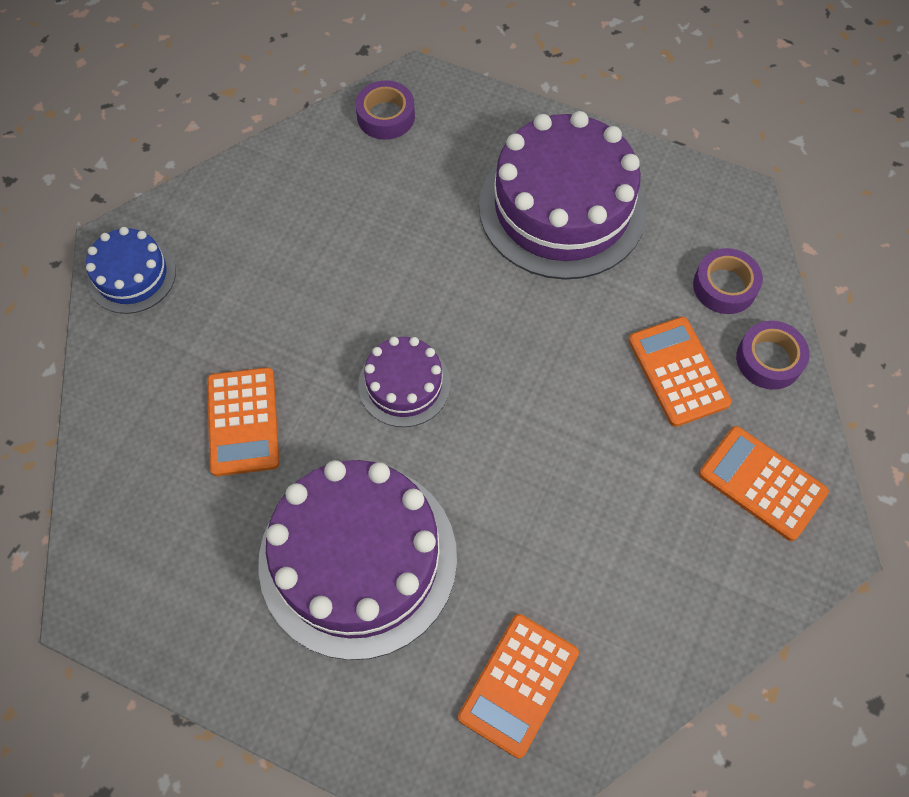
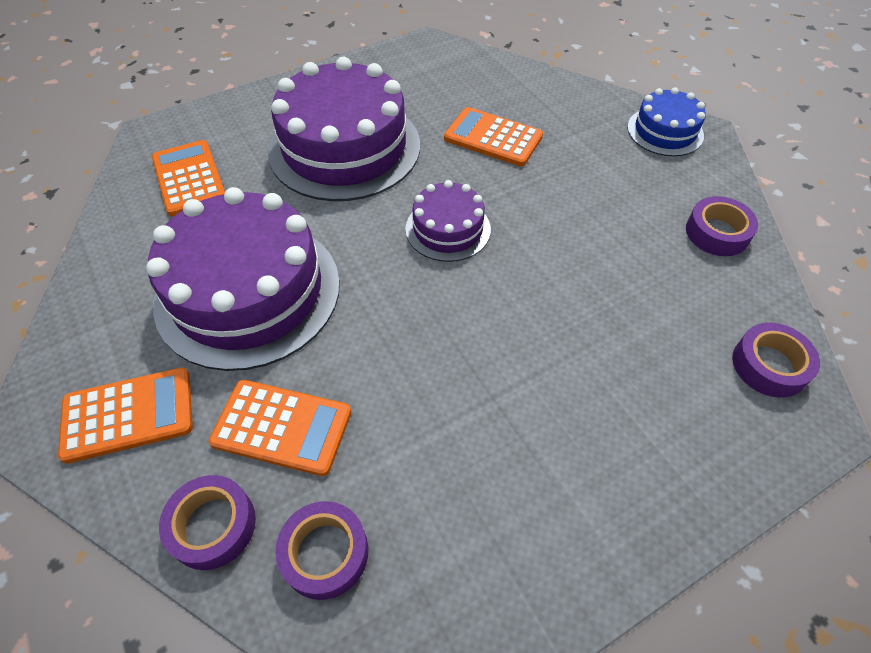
camera: 125 degrees right, 10 degrees down
purple cake [479,111,647,280] -> purple cake moved to [146,187,340,371]
none -> purple tape [686,196,758,256]

